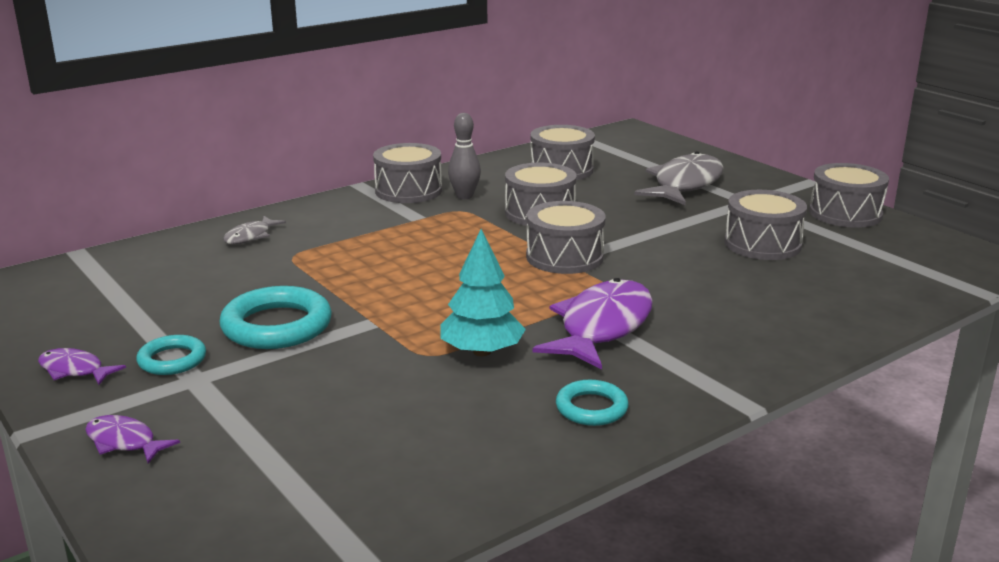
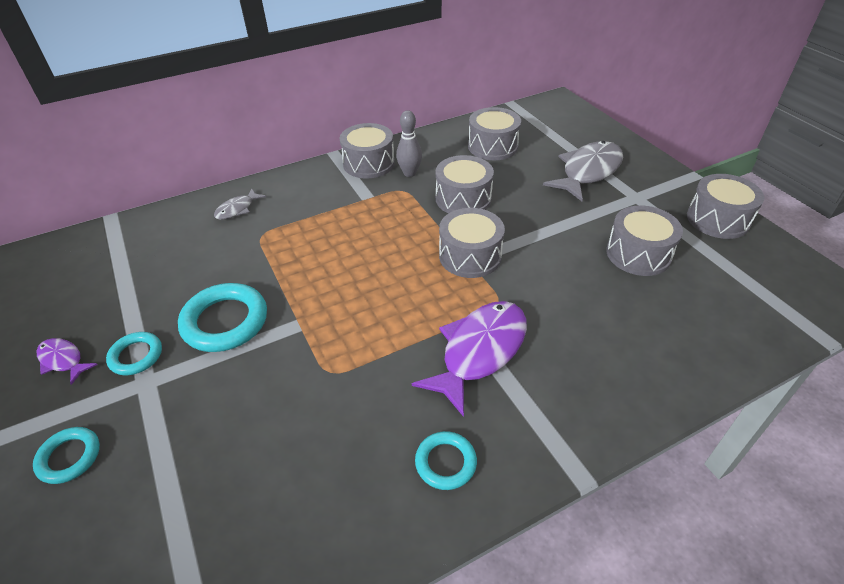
camera: 10 degrees right, 20 degrees up
purple fish [85,415,180,464] -> turquoise ring [33,427,100,484]
turquoise tree [440,229,526,356] -> none

